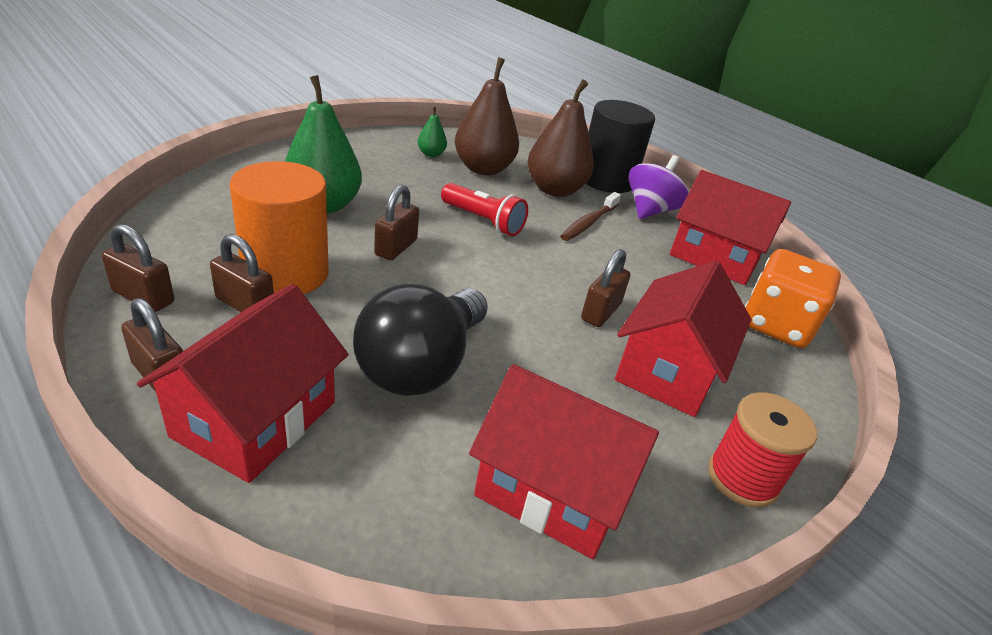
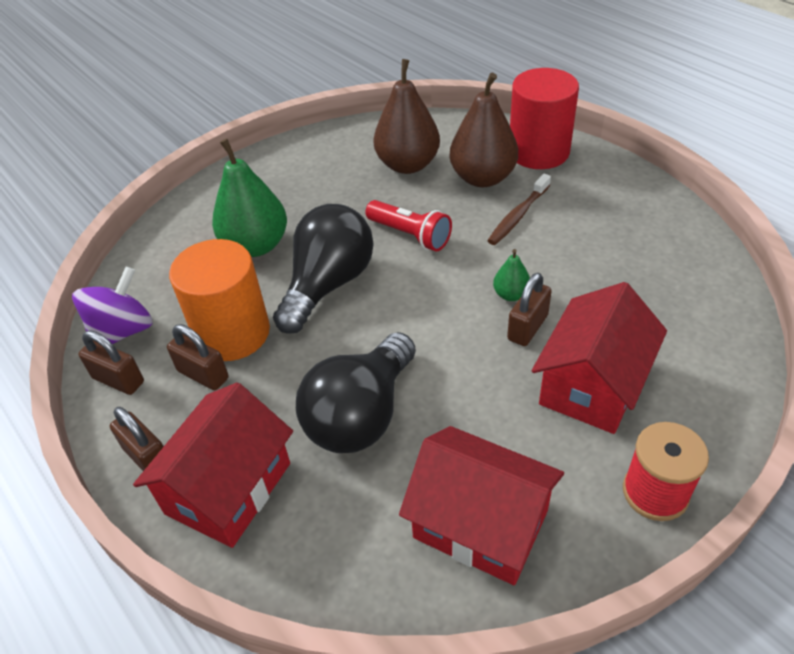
camera: 10 degrees right, 10 degrees up
brown padlock [374,185,419,260] -> black light bulb [273,204,374,334]
green pear [418,106,447,157] -> green pear moved to [493,249,530,301]
black cylinder [586,100,655,193] -> red cylinder [510,68,579,169]
purple spinning top [628,155,689,219] -> purple spinning top moved to [72,266,152,344]
red house [670,170,791,285] -> none
orange dice [745,249,841,348] -> none

